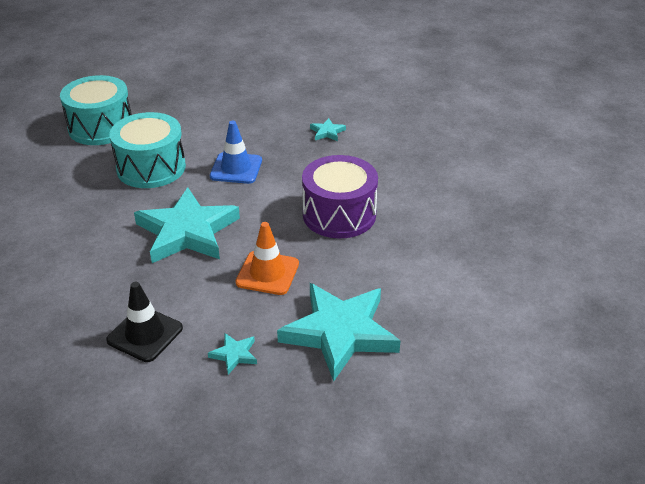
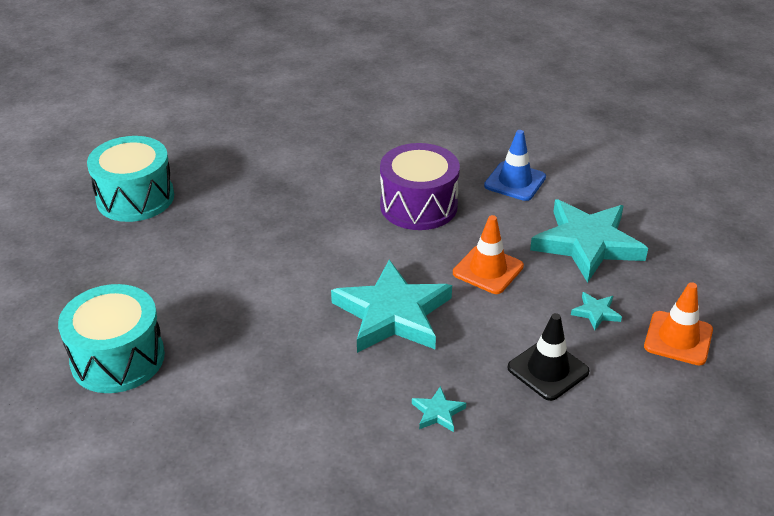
camera: 70 degrees left, 0 degrees up
turquoise drum [109,112,186,188] -> turquoise drum moved to [87,136,174,222]
blue traffic cone [210,121,262,184] -> blue traffic cone moved to [484,130,546,201]
turquoise star [310,118,346,141] -> turquoise star moved to [412,386,466,432]
none -> orange traffic cone [644,282,713,365]

